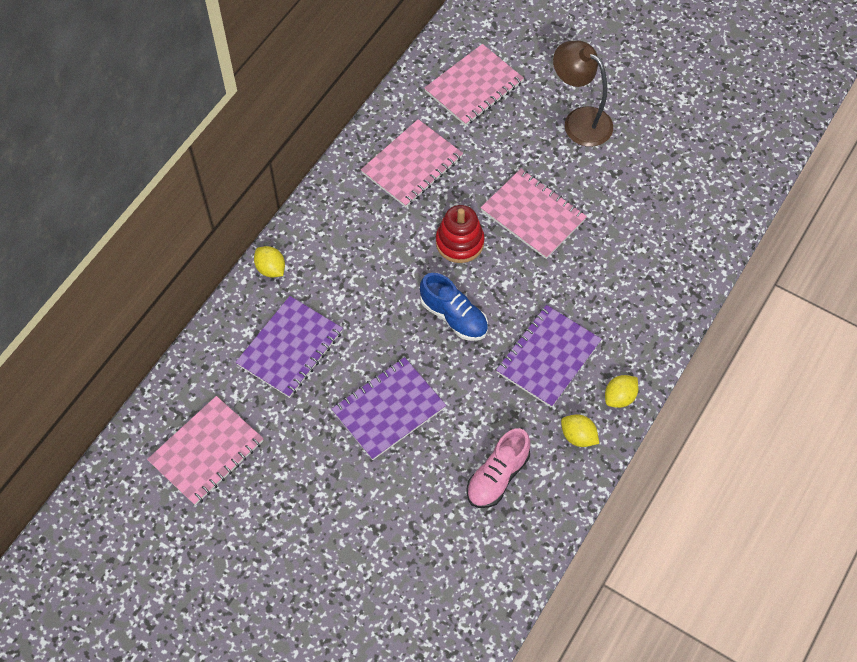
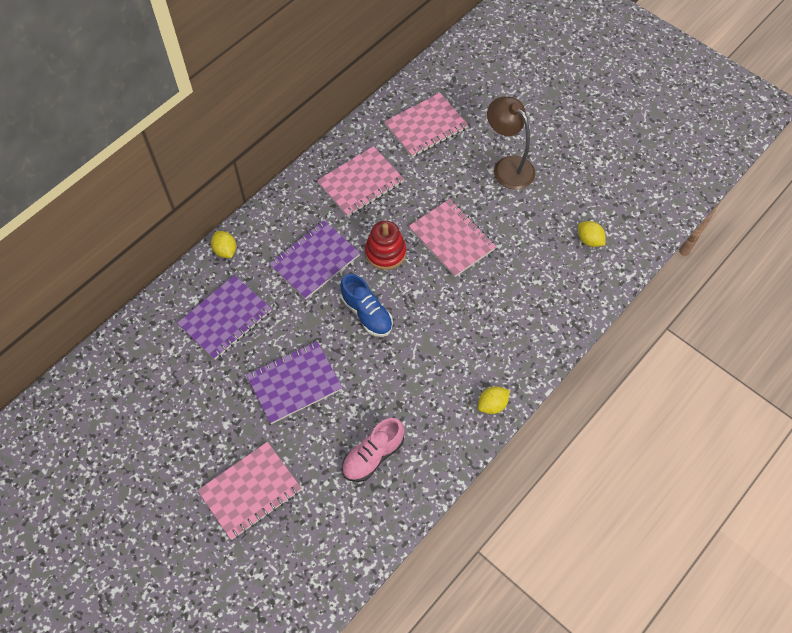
camera: 10 degrees right, 0 degrees up
pink notebook [147,396,264,505] -> pink notebook moved to [197,442,302,540]
purple notebook [496,305,602,408] -> purple notebook moved to [269,220,360,300]
yellow lemon [561,414,599,447] -> yellow lemon moved to [578,221,606,247]

